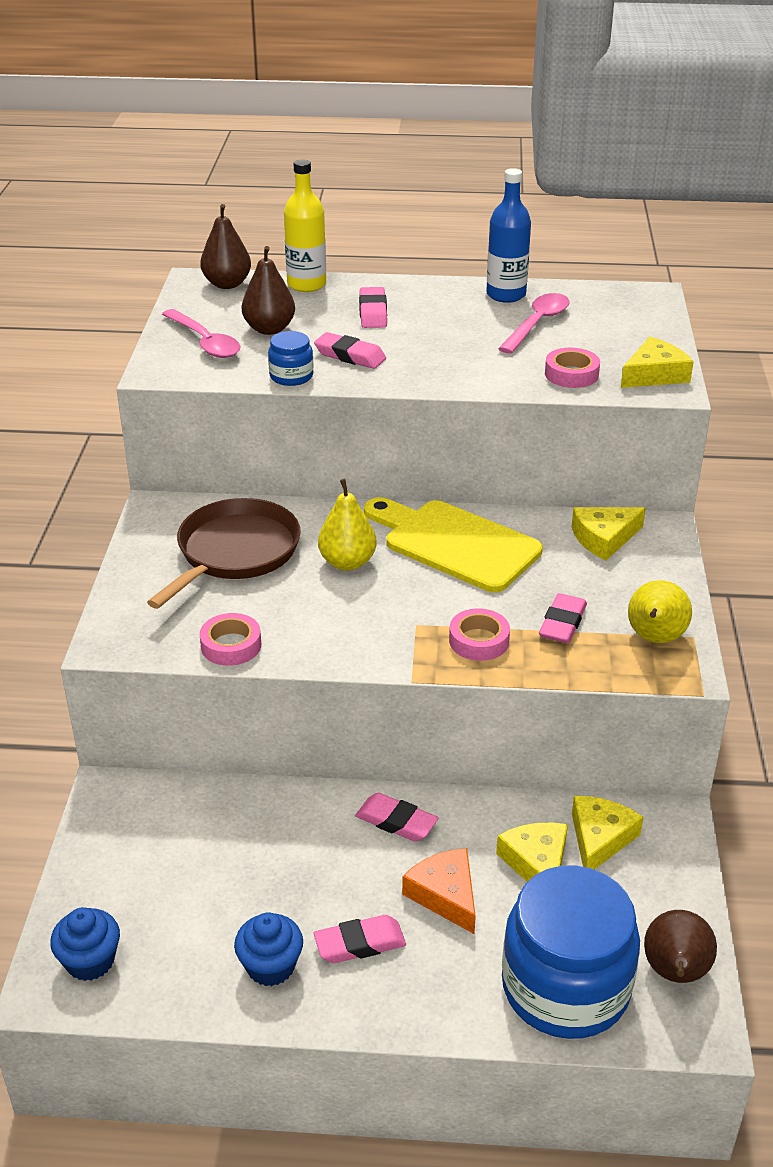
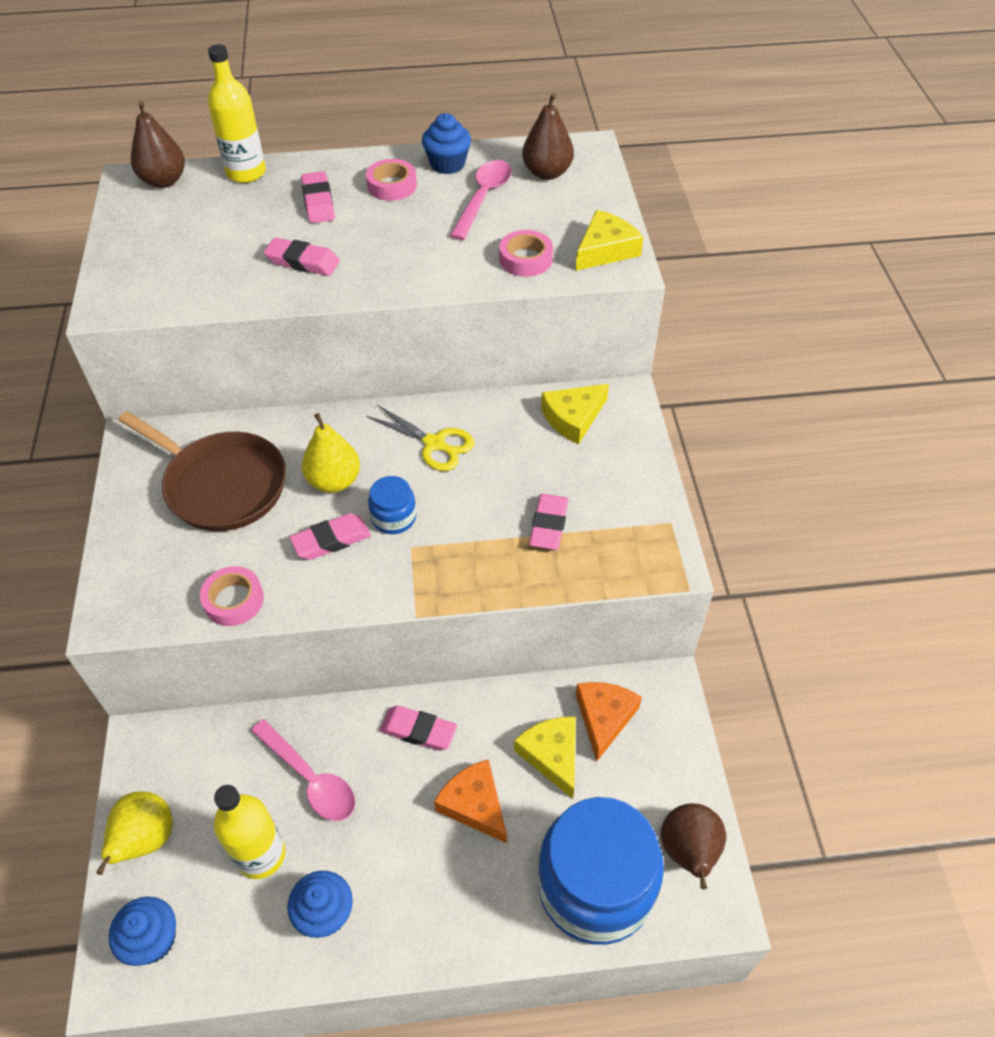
camera: 10 degrees left, 15 degrees up
brown pan [147,498,301,609] -> brown pan turned 105 degrees clockwise [118,411,286,531]
pink spoon [162,309,241,358] -> pink spoon moved to [251,719,355,821]
brown pear [242,246,295,335] -> brown pear moved to [522,93,574,180]
blue jar [268,331,314,386] -> blue jar moved to [368,476,416,534]
pink eraser [314,915,406,963] -> pink eraser moved to [290,513,371,560]
yellow cutting board [364,497,543,592] -> yellow scissors [367,405,475,471]
pink tape [449,608,510,661] -> pink tape moved to [366,159,417,201]
blue bottle [486,168,531,303] -> blue cupcake [422,113,471,174]
yellow cheese [572,796,644,869] -> orange cheese [576,682,642,761]
yellow pear [628,580,692,643] -> yellow pear moved to [96,791,173,875]
none -> yellow bottle [214,785,285,879]

